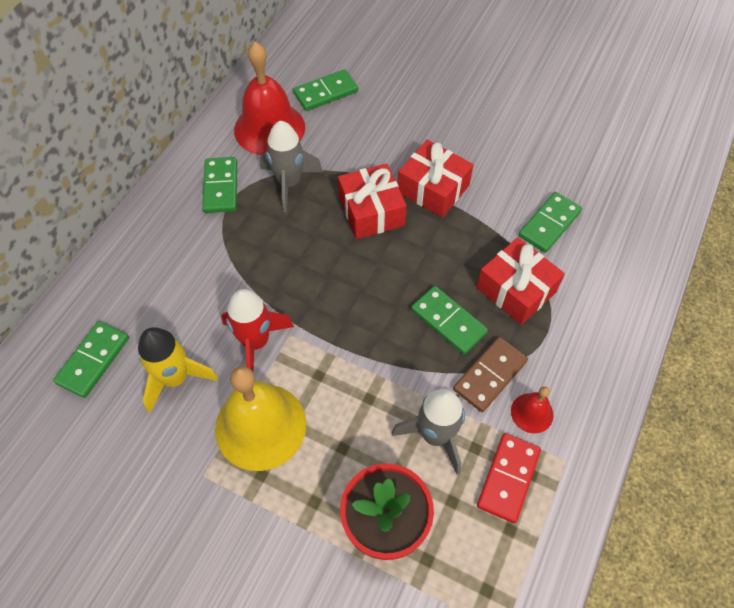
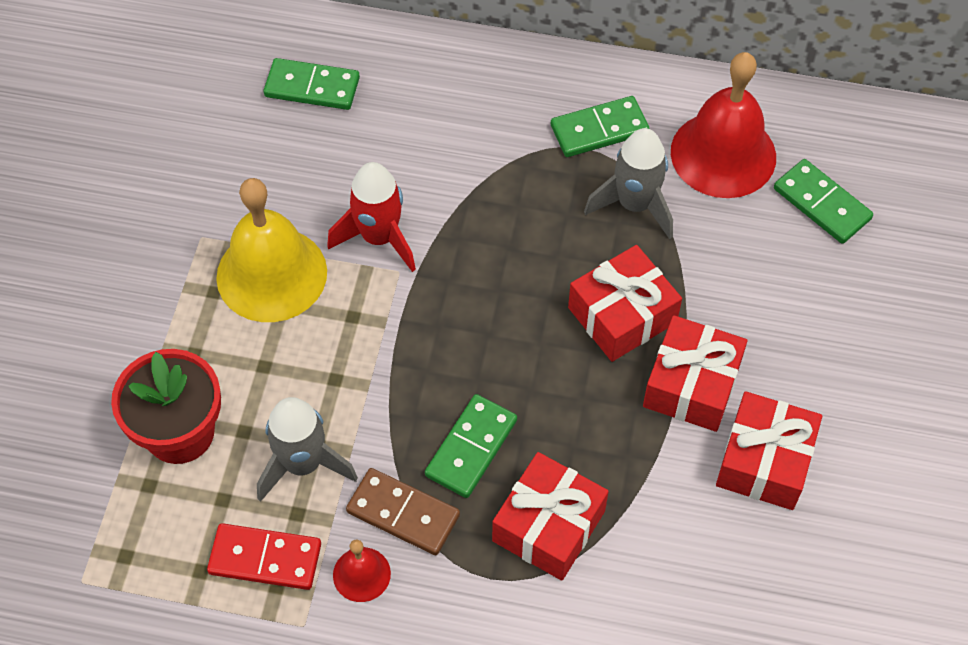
camera: 75 degrees right, 0 degrees up
yellow rocket [138,327,218,413] -> none
green domino [518,192,582,253] -> none
none -> red gift [716,391,822,510]

